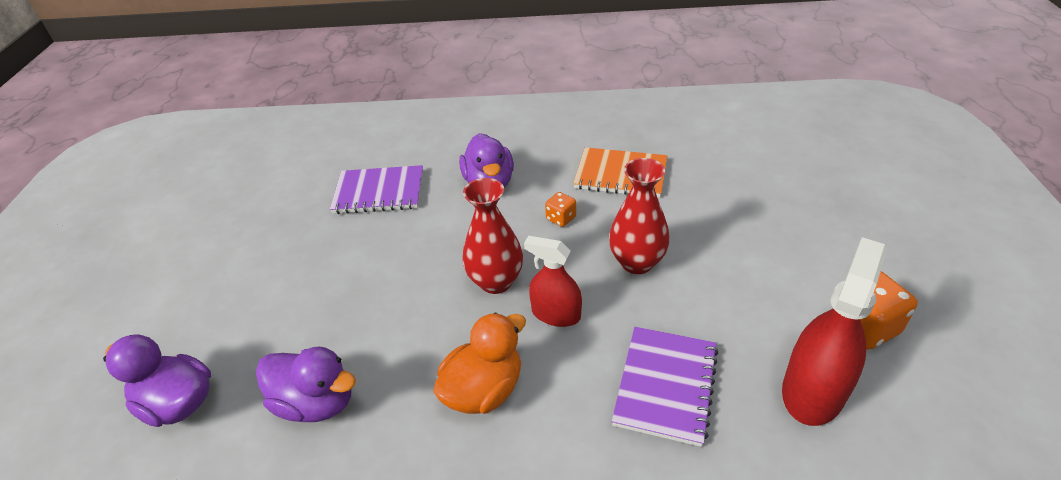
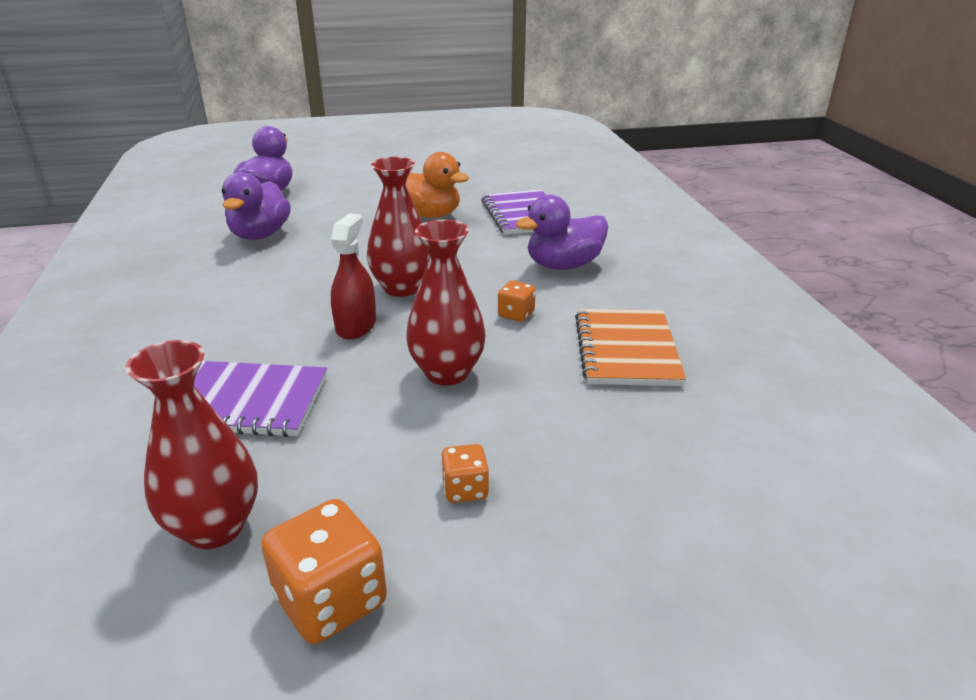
camera: 75 degrees right, 10 degrees down
orange duck [433,313,526,414] -> orange duck moved to [406,152,469,218]
red spray bottle [782,237,887,426] -> red vase [126,340,258,549]
none -> orange dice [441,444,489,503]

